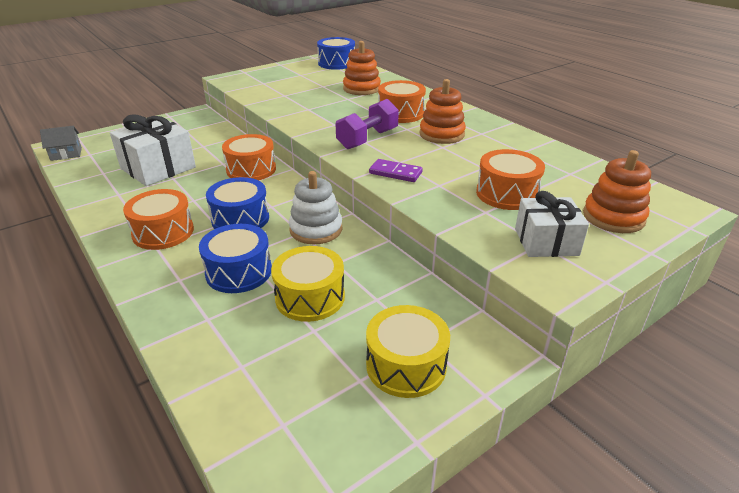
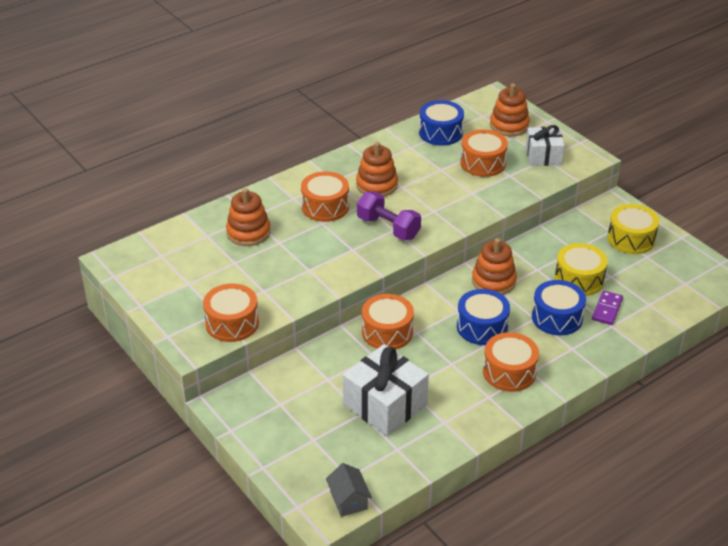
camera: 90 degrees left, 5 degrees up
white stacking toy [289,171,342,244] -> orange stacking toy [472,238,517,295]
blue drum [317,37,355,70] -> blue drum moved to [419,100,464,146]
purple domino [369,159,423,182] -> purple domino moved to [592,291,623,325]
none -> orange drum [203,284,259,342]

